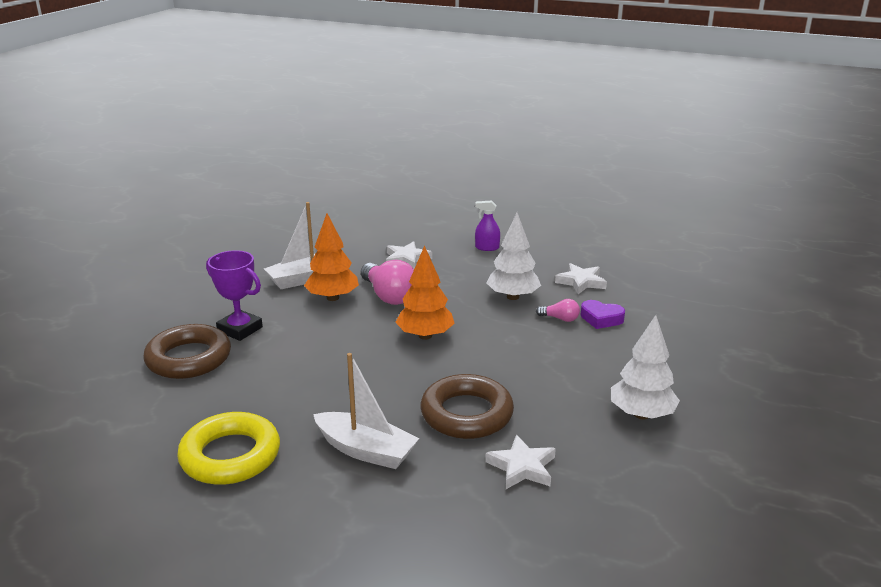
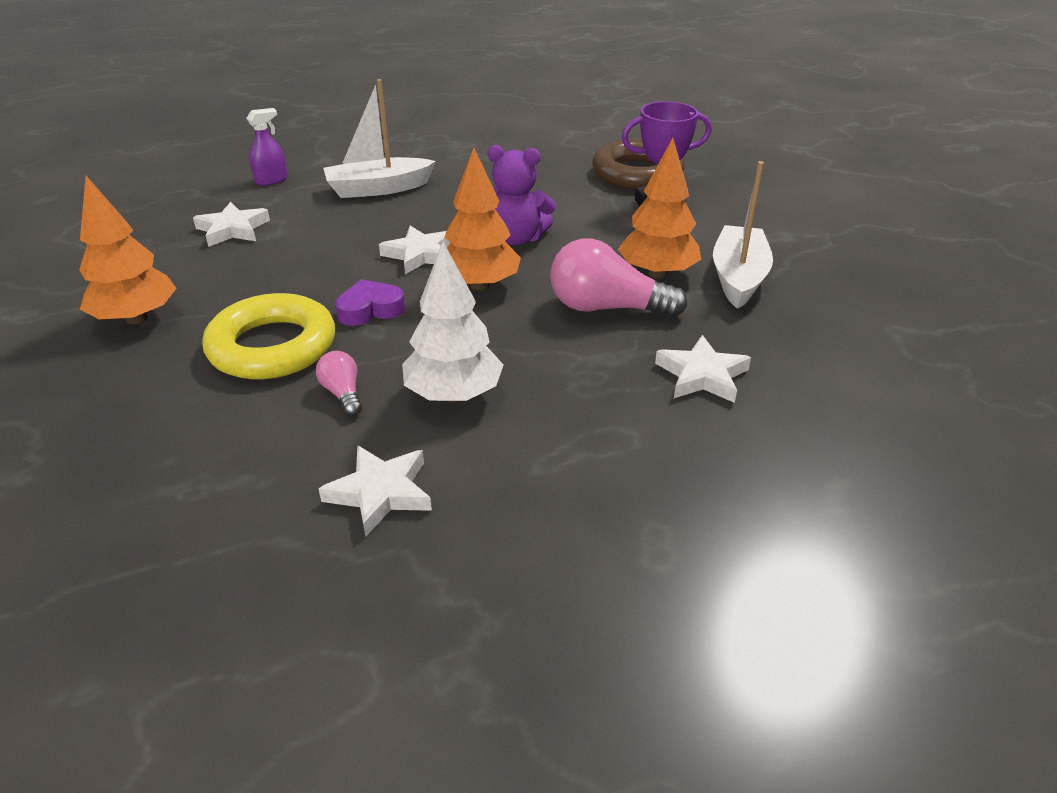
camera: 135 degrees right, 10 degrees up
yellow ring [177,412,280,485] -> yellow ring moved to [202,293,335,379]
brown ring [420,374,514,439] -> none
purple spray bottle [475,200,500,251] -> purple spray bottle moved to [246,108,288,186]
pink light bulb [536,299,580,322] -> pink light bulb turned 90 degrees clockwise [316,351,362,416]
purple heart [580,300,625,329] -> purple heart moved to [335,279,405,326]
white tree [611,315,680,419] -> orange tree [79,176,177,324]
none -> white star [379,226,451,274]
none -> purple teddy bear [487,145,556,246]

